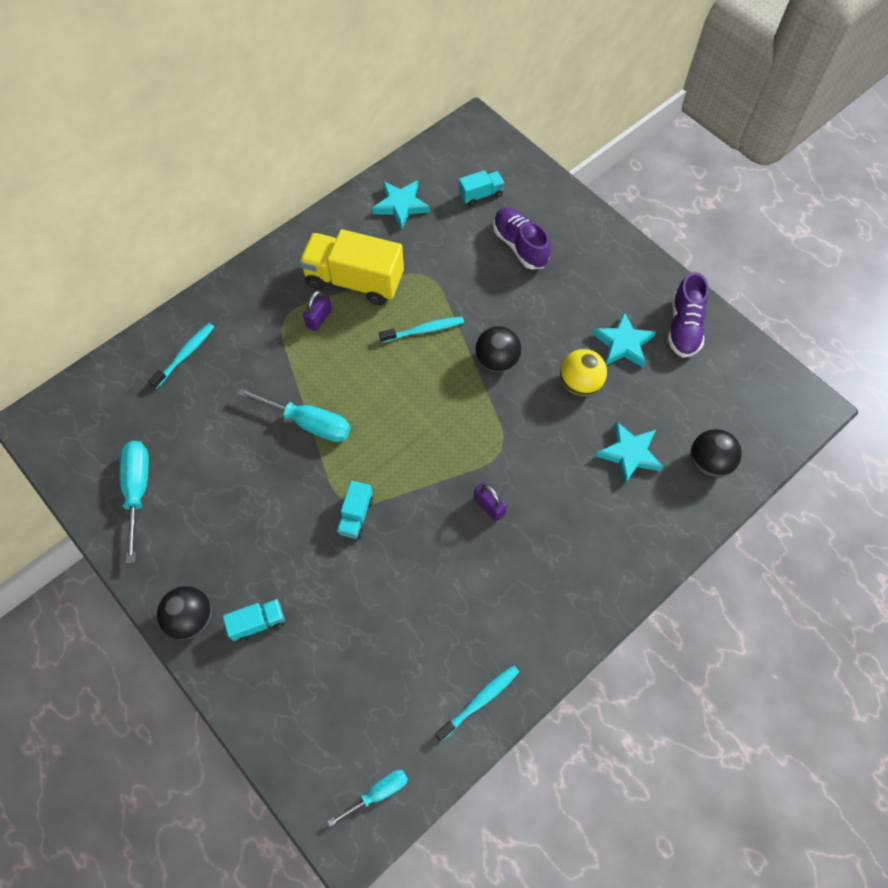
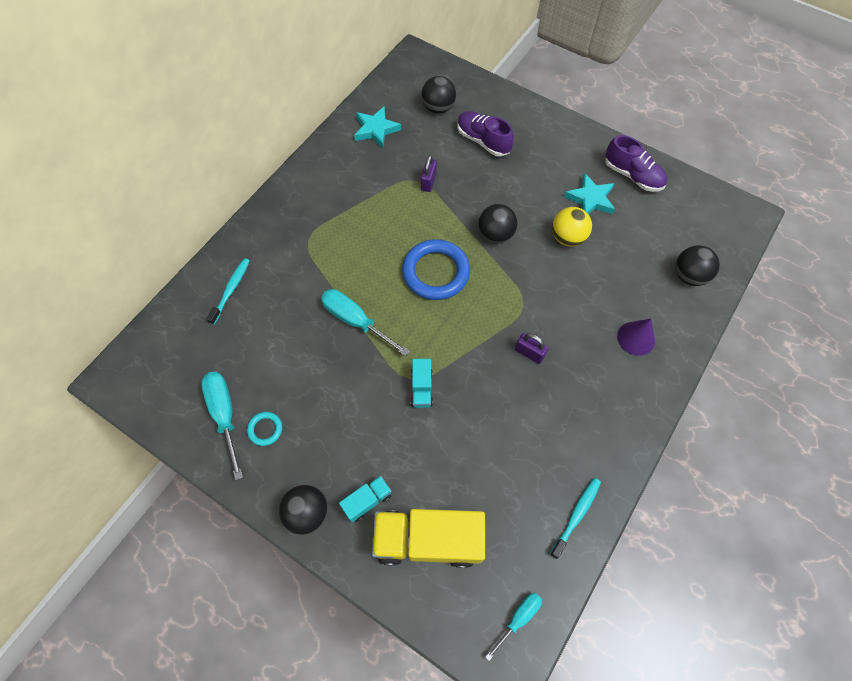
camera: 15 degrees left, 0 degrees up
turquoise screwdriver [237,388,351,442] -> turquoise screwdriver turned 150 degrees counterclockwise [321,289,410,356]
yellow truck [299,229,404,305] -> yellow truck moved to [372,509,485,568]
purple padlock [303,291,332,331] -> purple padlock moved to [421,155,437,192]
turquoise toothbrush [379,316,464,343] -> none
turquoise truck [458,170,505,206] -> black ball [421,76,456,114]
turquoise star [596,421,663,485] -> none
purple shoe [667,272,709,357] -> purple shoe turned 45 degrees counterclockwise [605,135,667,192]
none -> turquoise ring [247,412,282,446]
none -> blue ring [402,239,470,300]
none -> purple cone [617,319,655,356]

